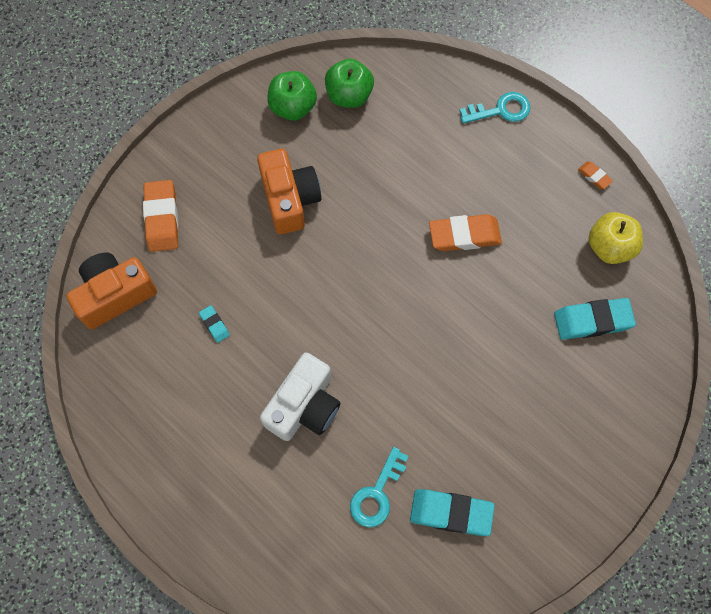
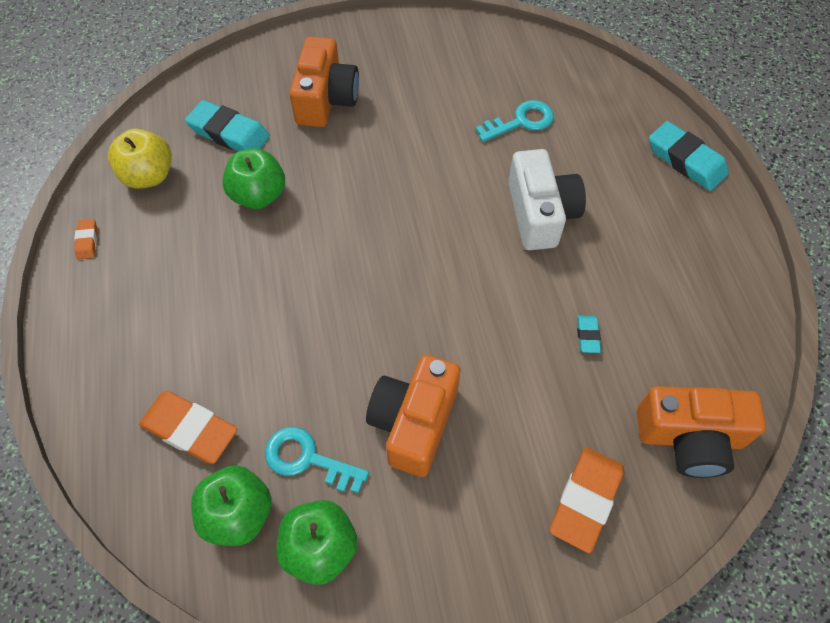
camera: 145 degrees left, 10 degrees down
white camera [260,352,341,441] -> white camera turned 105 degrees clockwise [508,149,586,250]
turquoise eraser [410,489,494,536] -> turquoise eraser moved to [649,121,729,191]
orange eraser [429,214,502,251] -> orange eraser moved to [139,391,238,464]
turquoise key [460,92,531,124] -> turquoise key moved to [265,427,369,493]
none -> green apple [222,148,285,209]
none -> orange camera [289,36,359,127]

